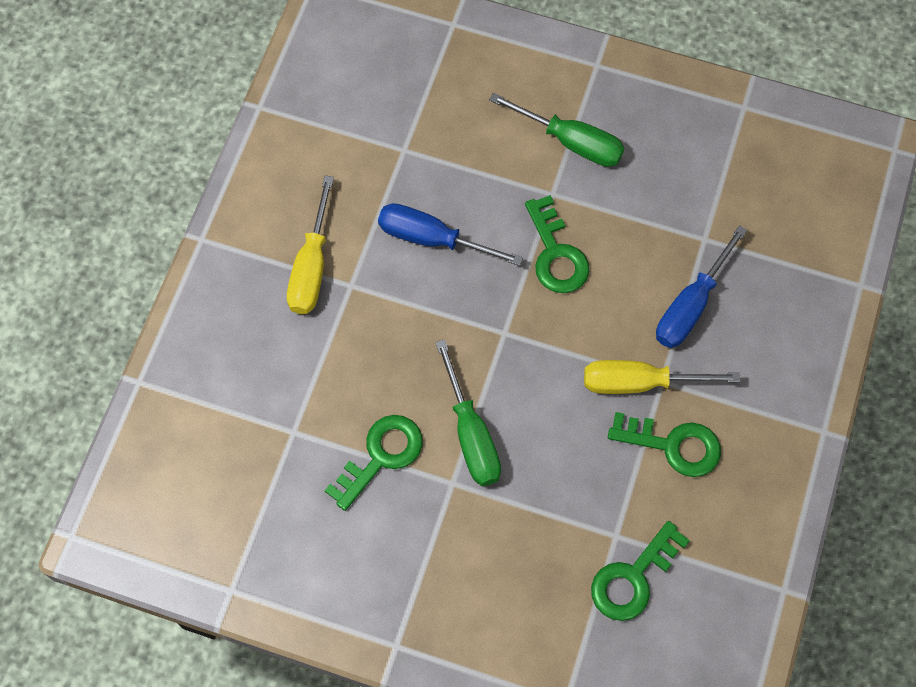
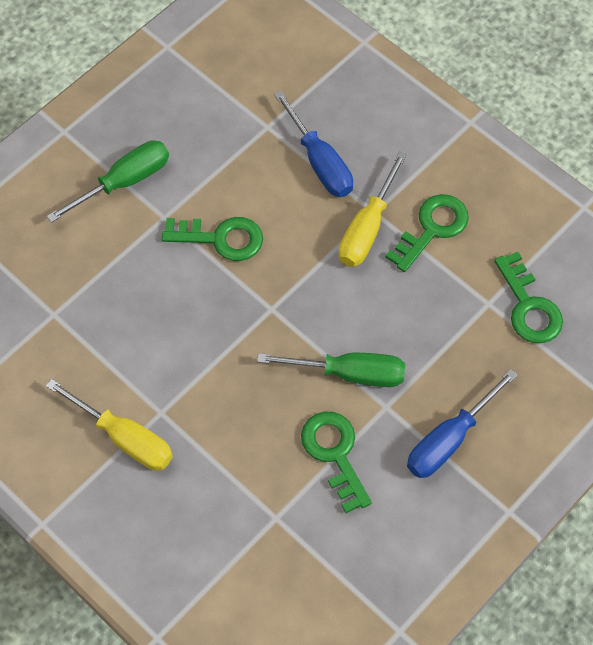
camera: 65 degrees left, 5 degrees down
blue screwdriver [378,203,523,266] -> blue screwdriver moved to [407,369,518,478]

